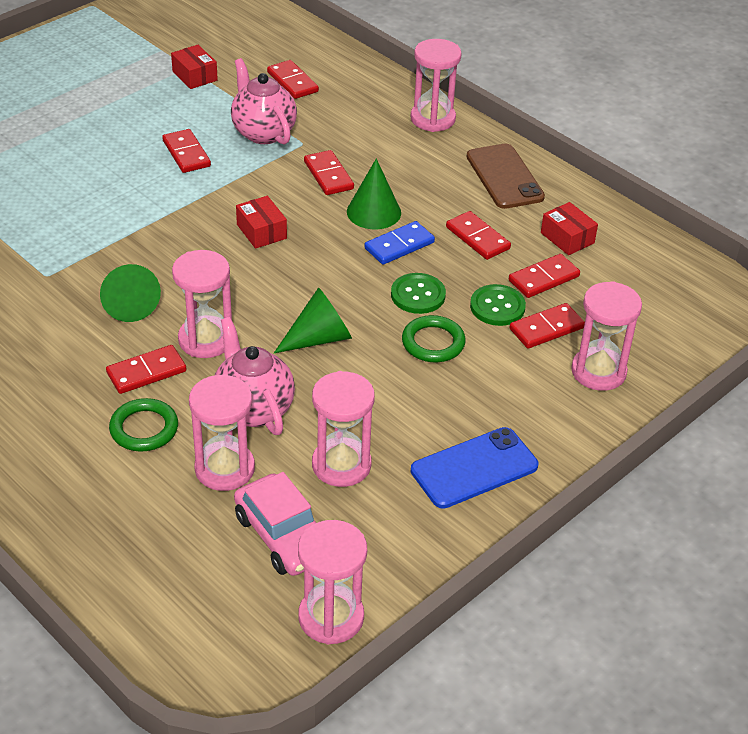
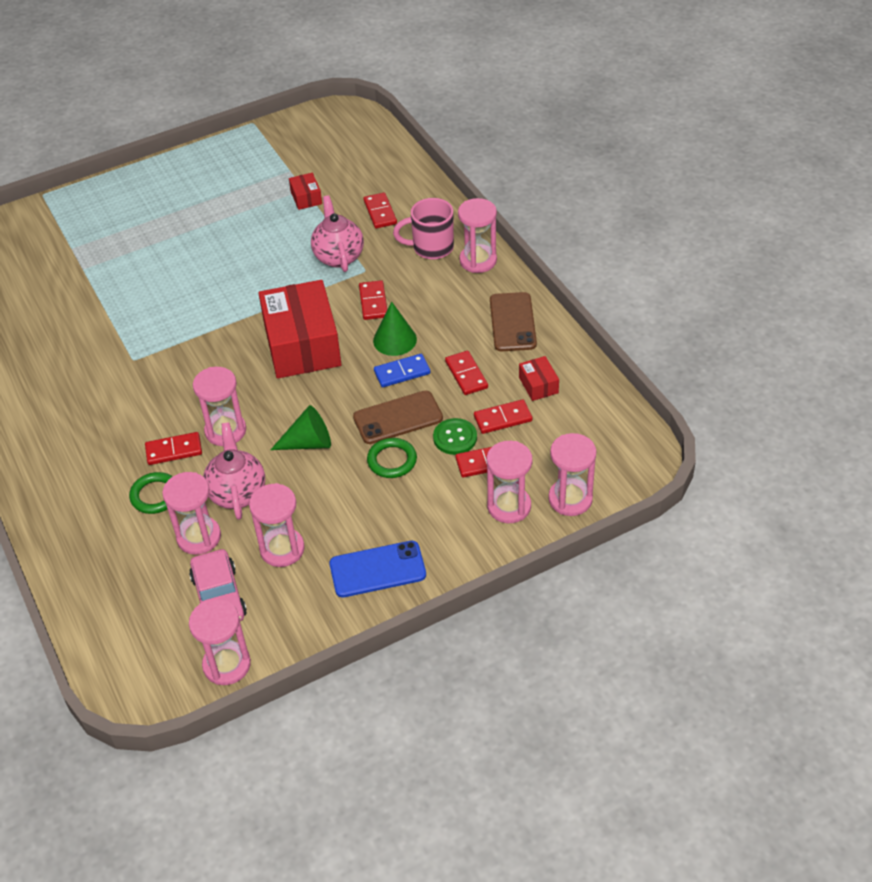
camera: 20 degrees right, 5 degrees up
green cone [100,264,161,322] -> none
red domino [162,129,211,173] -> none
red box [236,196,287,249] -> red box [258,280,342,379], size x2.35
green button [391,273,446,314] -> brown phone [353,390,443,444]
none -> pink mug [393,198,454,260]
none -> pink hourglass [548,433,596,516]

